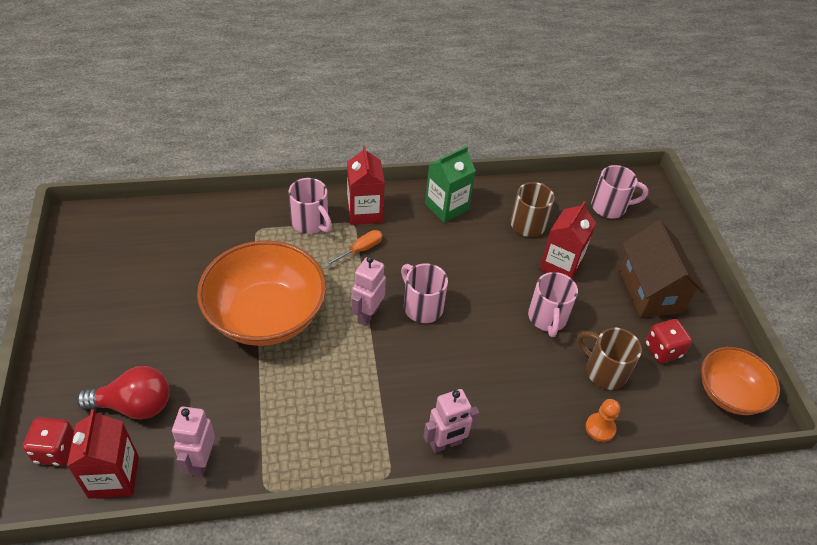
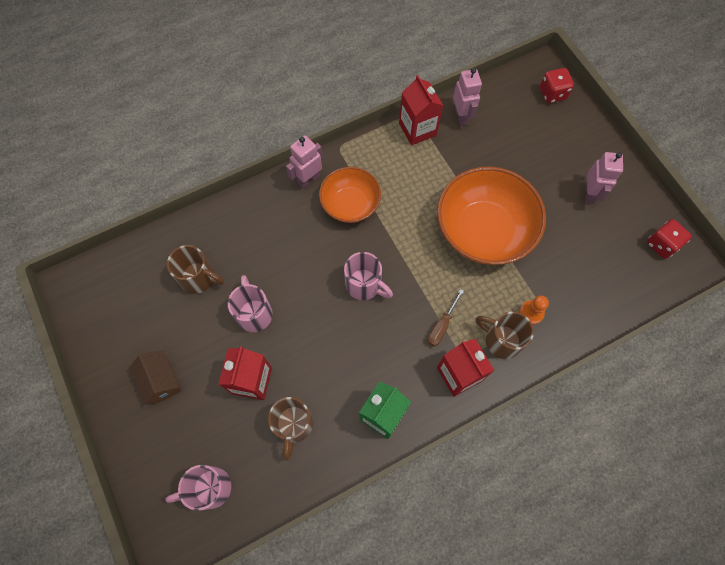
camera: 165 degrees right, 20 degrees up
red carton [67,409,139,499] -> red carton moved to [399,75,443,145]
red light bulb [76,366,170,420] -> none
pink mug [289,178,332,234] -> brown mug [476,311,534,359]
orange screwdriver [324,230,383,267] -> brown screwdriver [428,289,464,347]
pink robot [352,256,386,326] -> pink robot moved to [585,152,623,204]
orange pawn [585,399,620,442] -> orange pawn moved to [519,295,549,325]
brown house [619,220,705,317] -> brown house [129,350,181,405], size x0.61
red dice [645,319,692,363] -> red dice moved to [647,219,692,259]
orange bowl [701,347,780,415] -> orange bowl moved to [319,167,381,223]

